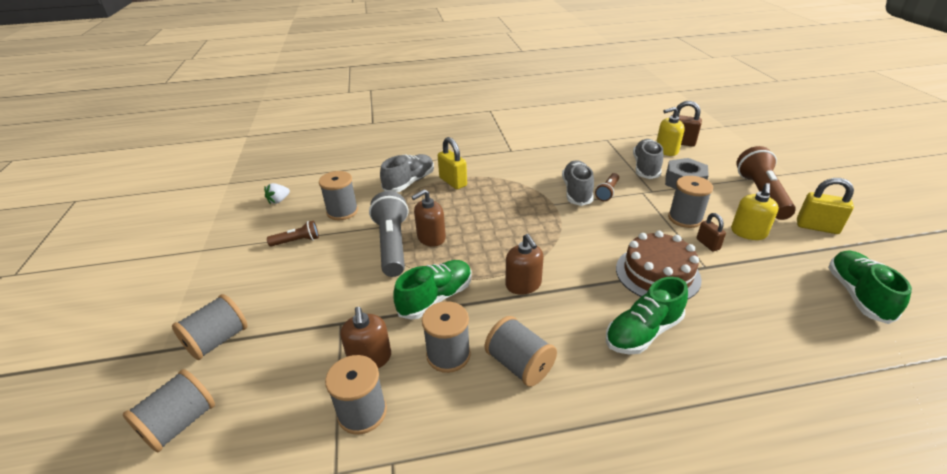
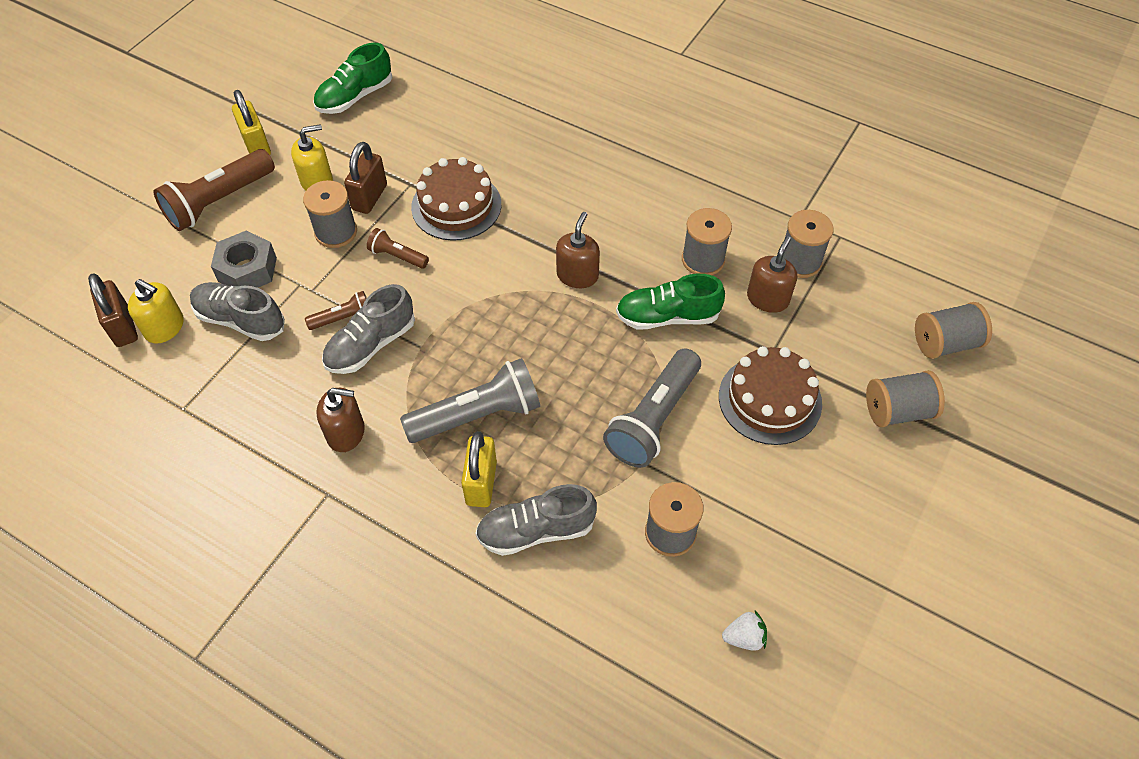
camera: 140 degrees left, 20 degrees up
brown flashlight [267,220,319,247] -> brown flashlight moved to [367,228,429,269]
brown soap dispenser [411,189,446,247] -> brown soap dispenser moved to [316,388,365,452]
grey spool [485,316,557,387] -> none
green shoe [606,277,688,354] -> none
grey shoe [633,139,663,179] -> grey shoe turned 60 degrees clockwise [190,282,285,341]
brown padlock [697,213,726,251] -> brown padlock [344,142,387,214], size x1.60
none -> grey flashlight [400,358,540,443]
none -> brown cake [719,346,822,445]

